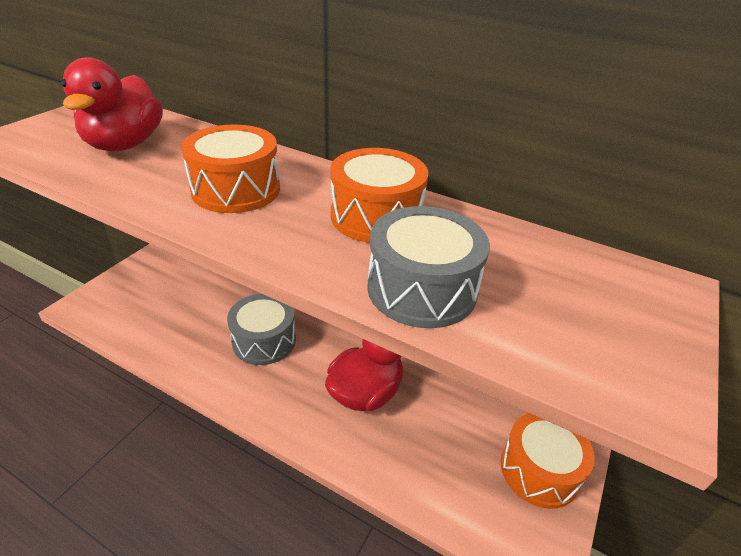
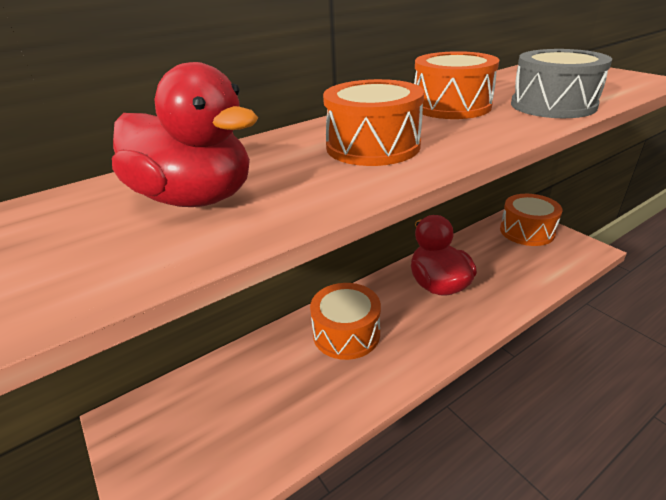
camera: 60 degrees left, 5 degrees down
grey drum [227,294,296,365] -> orange drum [310,283,381,360]

